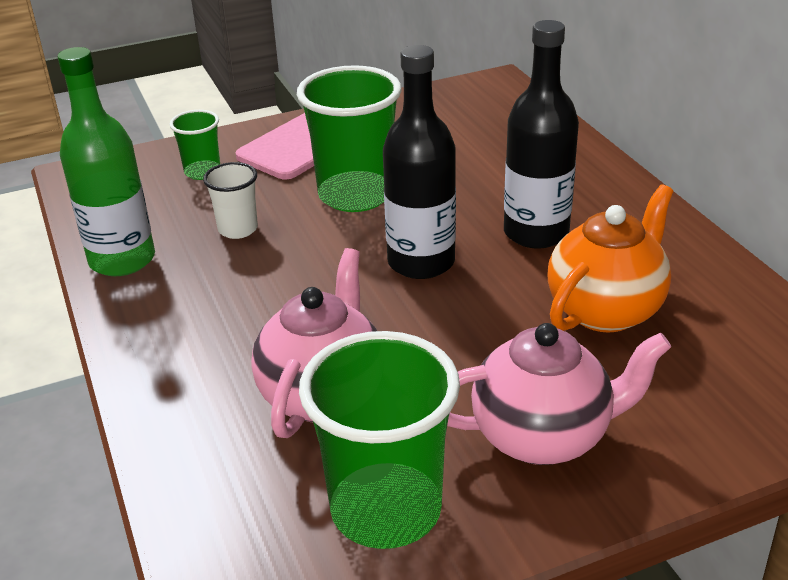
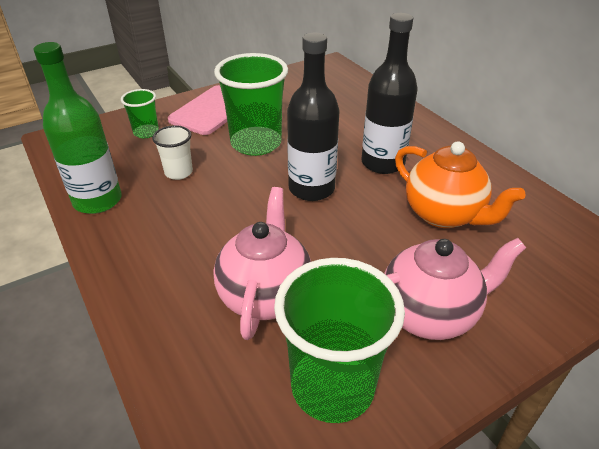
camera: 10 degrees left, 5 degrees up
orange teapot [548,184,674,332] -> orange teapot turned 105 degrees clockwise [395,141,526,228]

